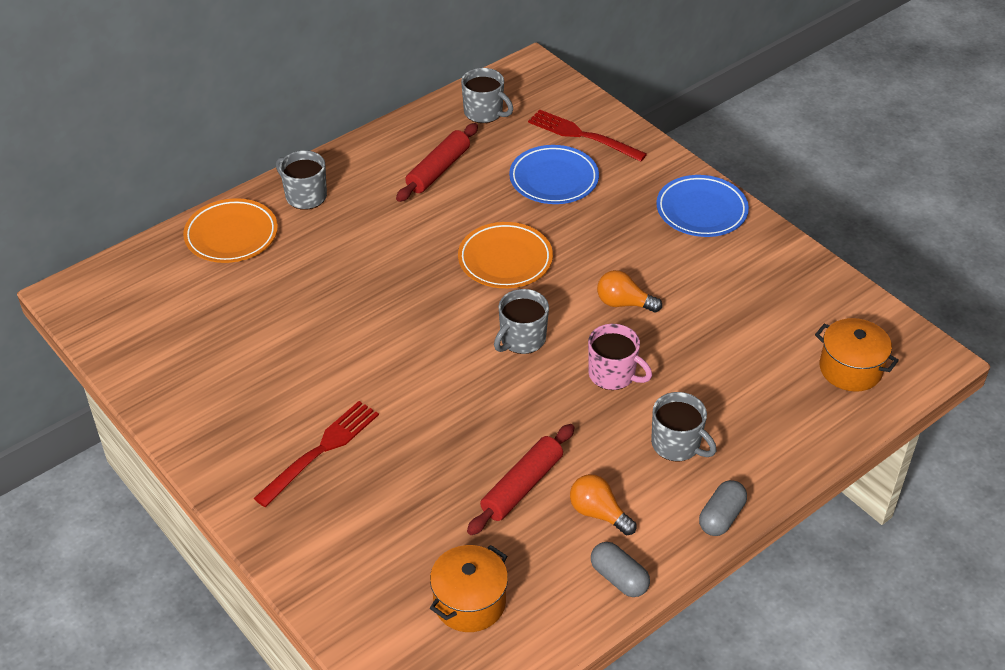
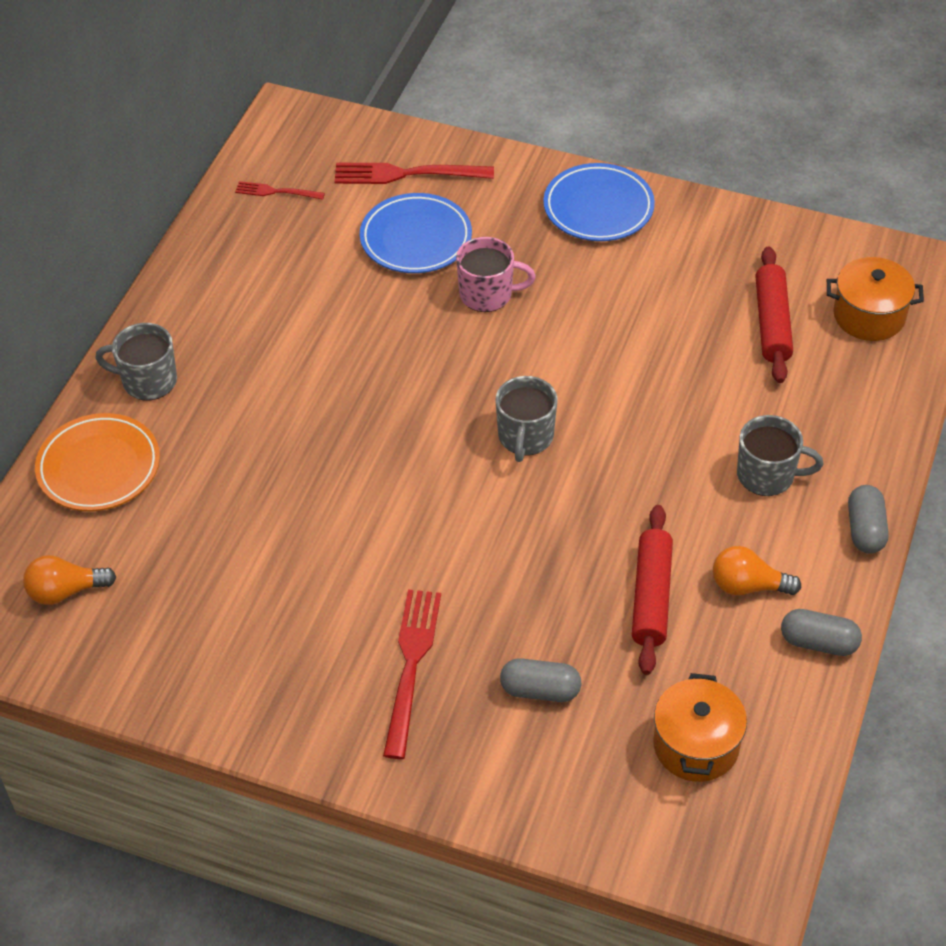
camera: 30 degrees left, 5 degrees up
red rolling pin [396,123,478,202] -> red rolling pin moved to [756,246,793,383]
orange plate [458,222,553,288] -> none
grey mug [461,68,513,123] -> red fork [235,181,325,200]
pink mug [588,324,652,390] -> pink mug moved to [456,237,536,312]
orange light bulb [597,270,662,312] -> orange light bulb moved to [23,555,116,605]
none -> grey capsule [500,658,581,702]

